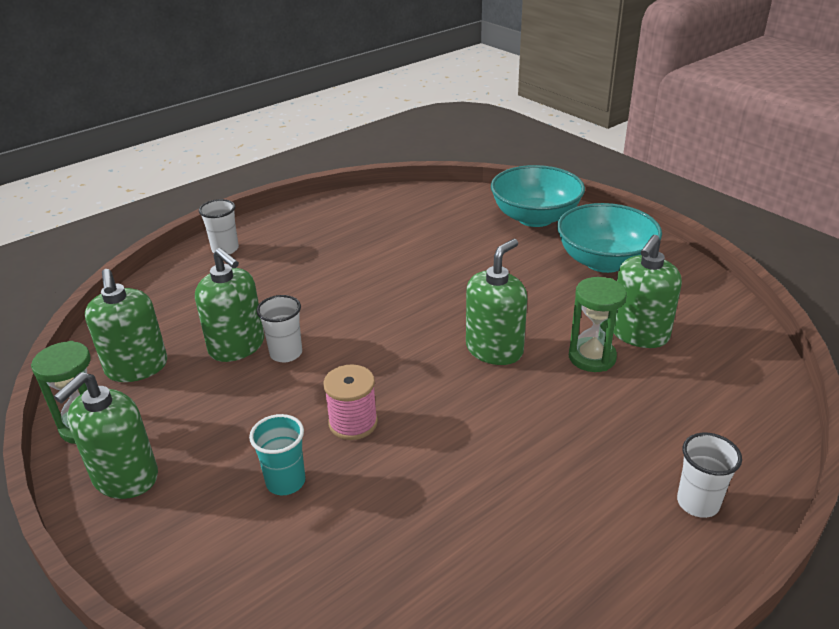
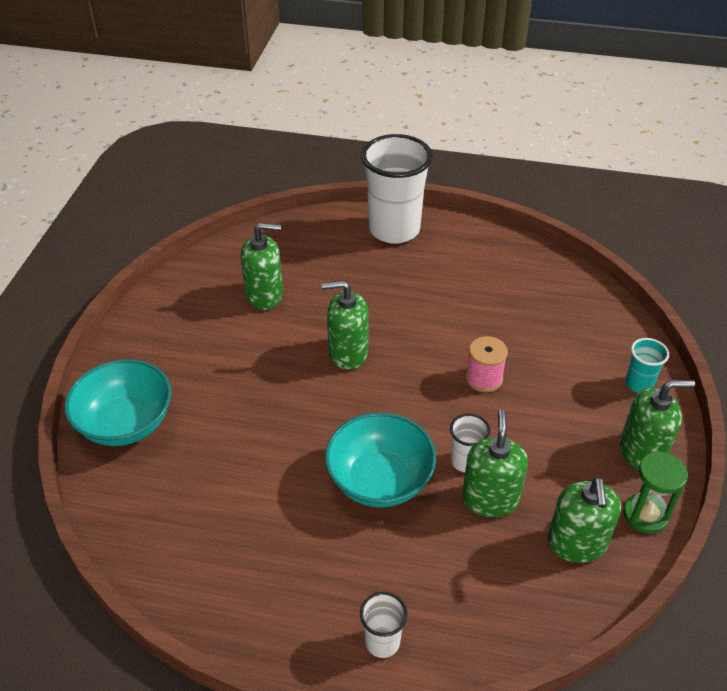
camera: 130 degrees left, 10 degrees up
green soap dispenser [85,269,167,382] -> green soap dispenser turned 150 degrees clockwise [548,477,621,563]
turquoise cup [249,414,305,495] -> turquoise cup moved to [625,338,669,393]
turquoise bowl [557,203,662,273] -> turquoise bowl moved to [325,412,436,507]
green hourglass [569,277,627,372] -> none
white cup [677,433,742,518] -> white cup [361,134,433,244], size x2.20

